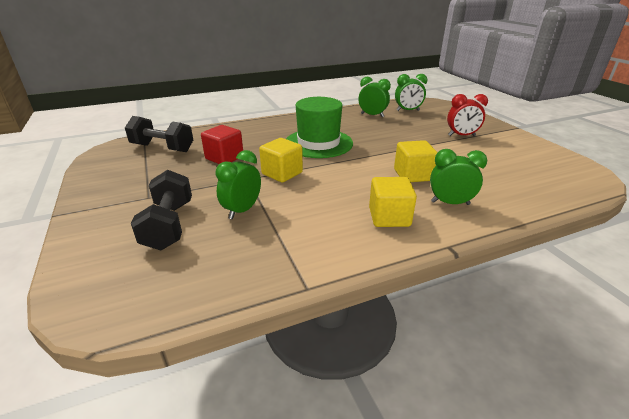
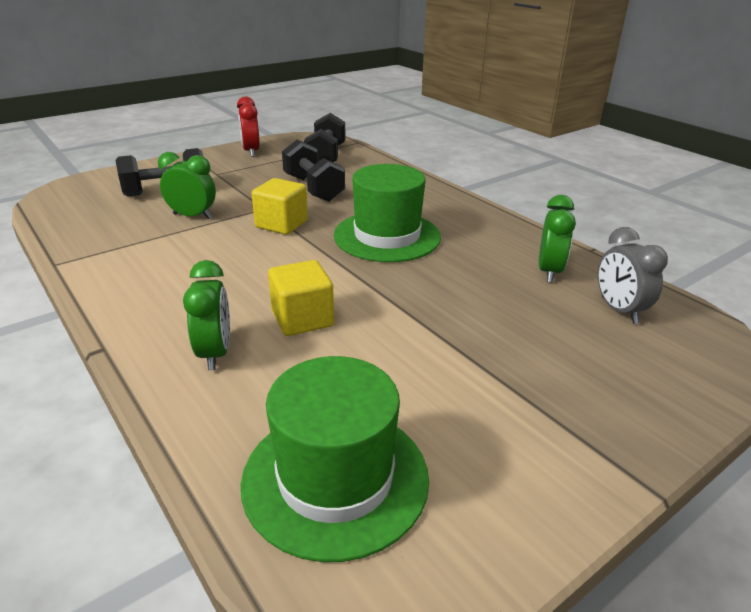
camera: 75 degrees right, 0 degrees up
red cube [201,125,243,164] -> black dumbbell [282,139,345,202]
yellow cube [369,177,417,227] -> none
green clock [395,74,427,111] -> grey clock [598,227,668,324]
red clock [447,94,488,136] -> red clock moved to [237,96,260,157]
none -> green hat [241,356,429,562]

